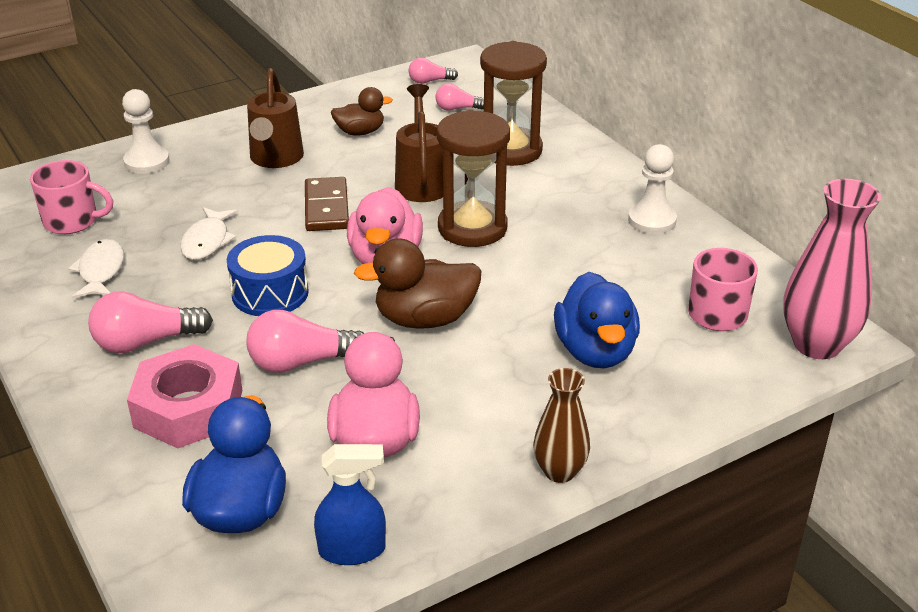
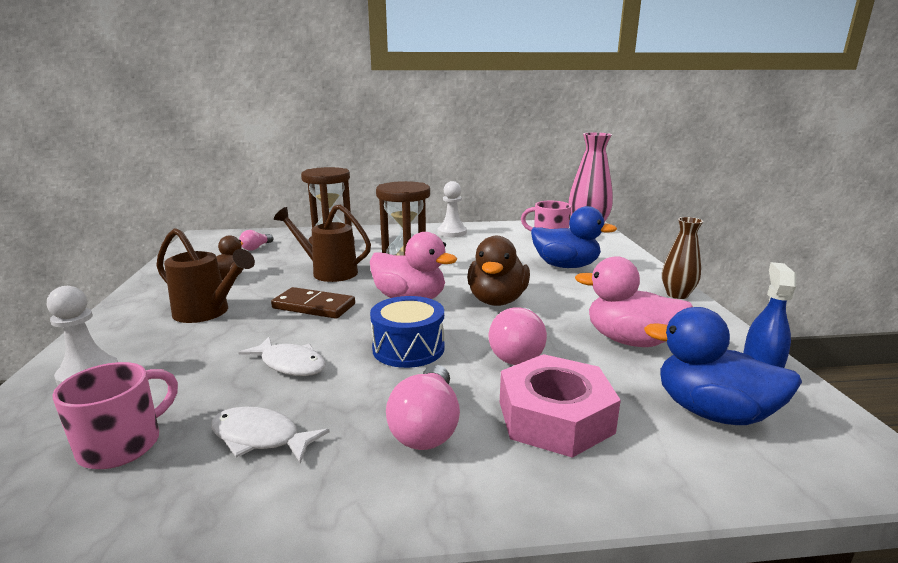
camera: 65 degrees left, 15 degrees down
pink light bulb [409,58,458,84] -> none

